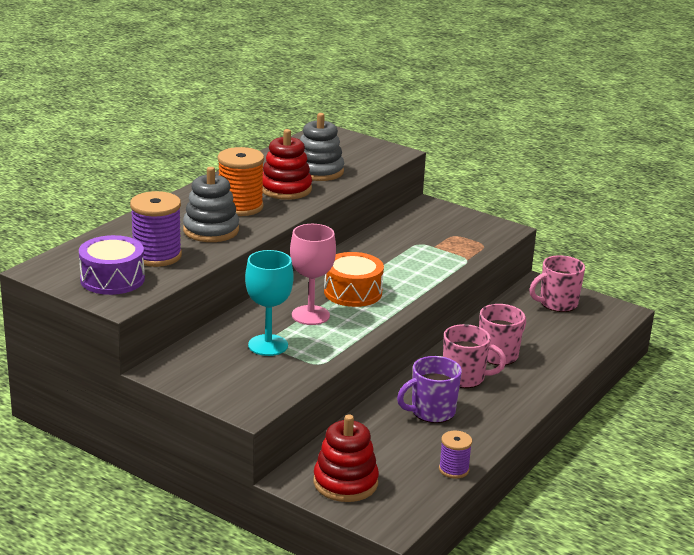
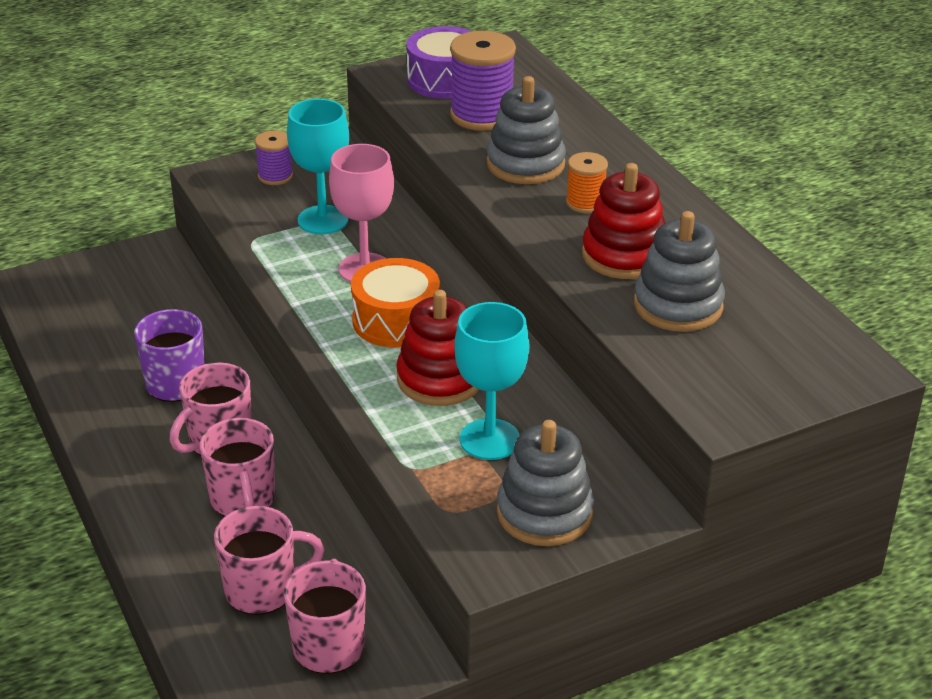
camera: 120 degrees right, 10 degrees up
orange spool [218,147,264,216] -> orange spool [566,152,608,213], size x0.57
red stacking toy [313,415,379,502] -> red stacking toy moved to [396,290,480,406]
purple spool [439,430,472,479] -> purple spool moved to [255,131,293,185]
none -> pink mug [214,506,324,615]
none -> turquoise goblet [454,302,529,460]
none -> grey stacking toy [497,420,594,546]

